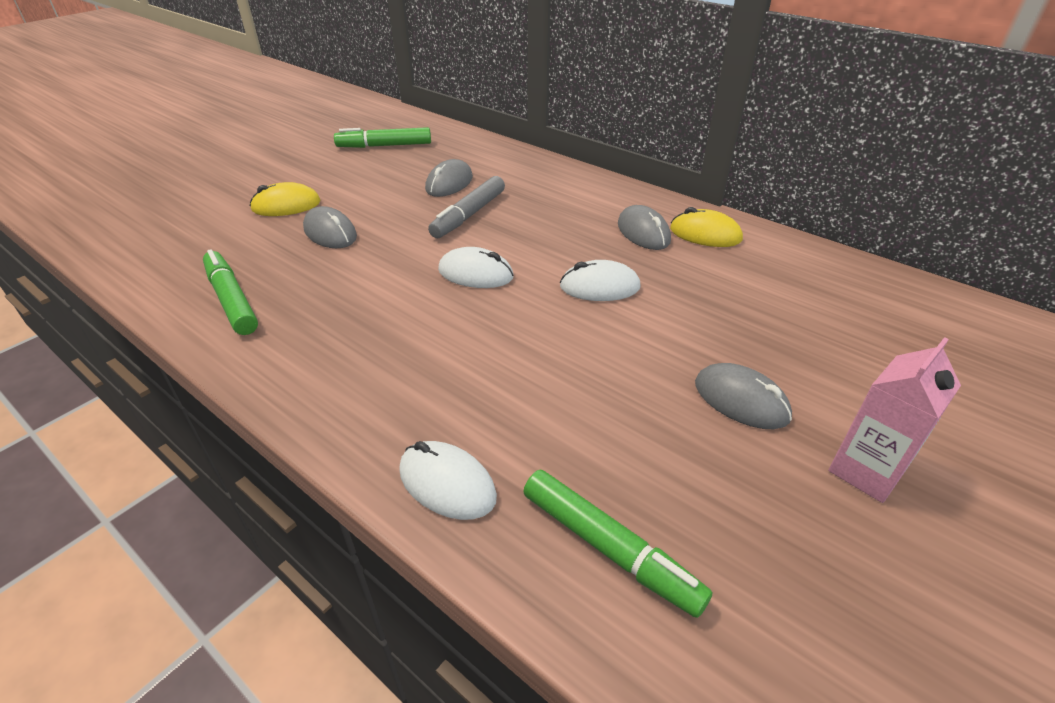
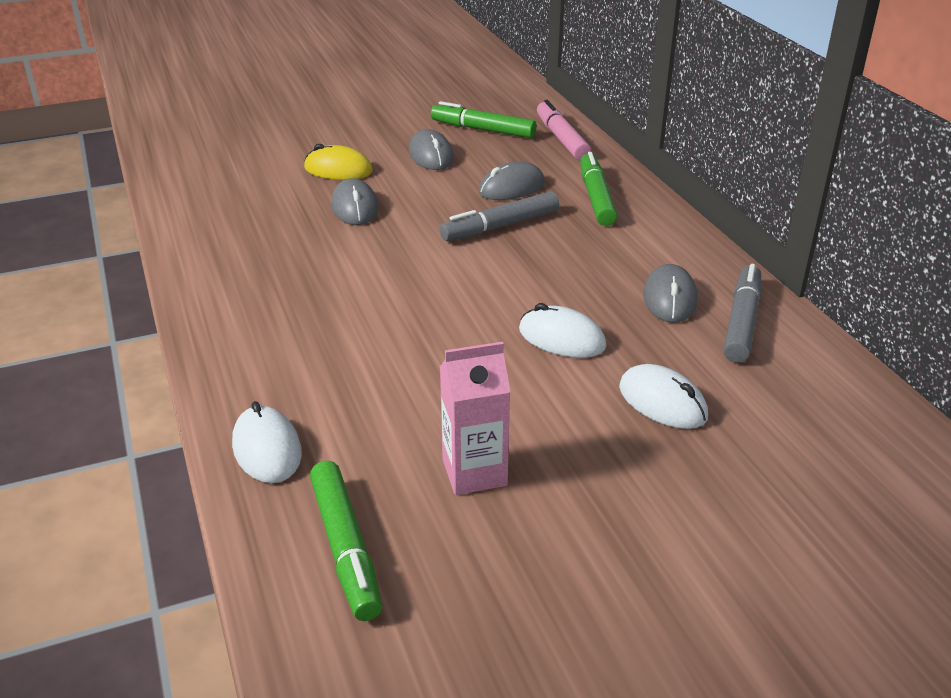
camera: 30 degrees right, 5 degrees down
green marker [203,249,258,335] -> green marker moved to [580,152,618,226]
white mouse [438,247,514,288] -> white mouse moved to [619,364,708,429]
yellow mouse [670,207,743,247] -> grey marker [724,264,761,363]
grey mouse [695,363,792,429] -> grey mouse moved to [409,129,454,170]
pink carton [828,337,961,503] -> pink carton moved to [440,342,511,495]
none -> pink marker [537,100,591,160]

